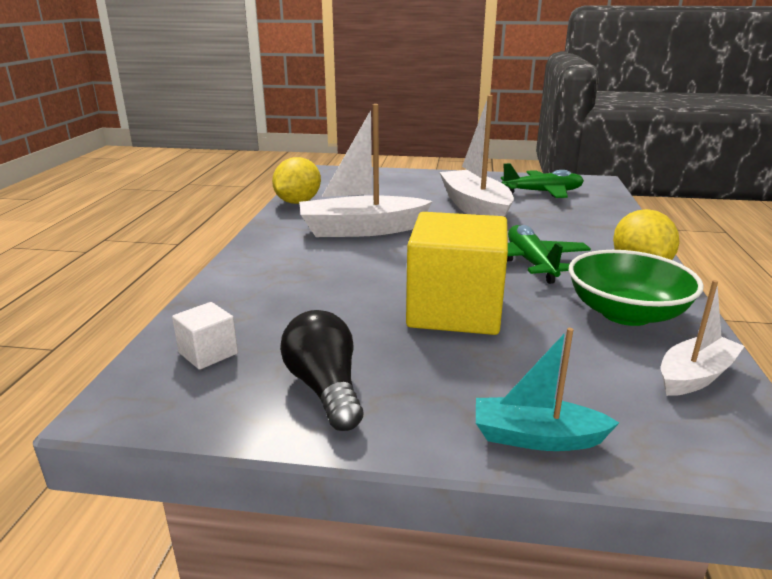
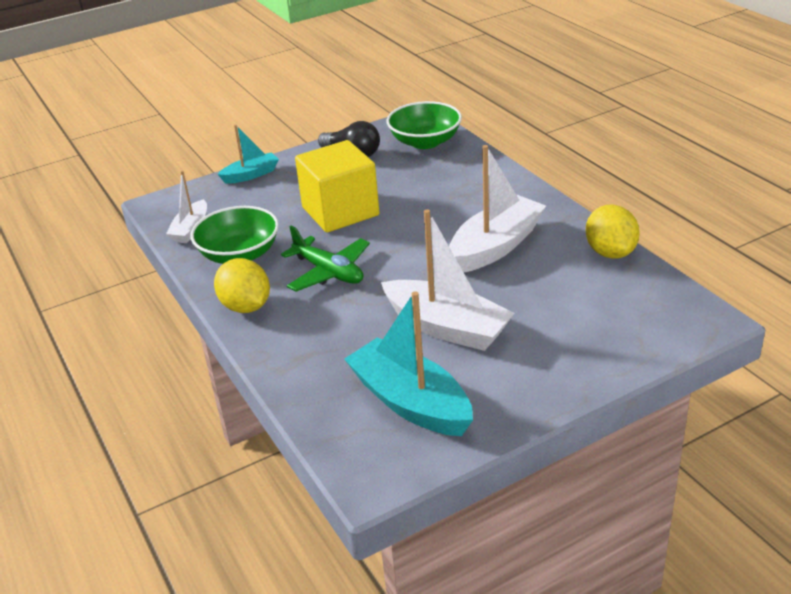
camera: 145 degrees right, 10 degrees up
white cube [172,302,238,370] -> green bowl [387,101,462,149]
green plane [501,163,584,198] -> turquoise boat [344,291,473,436]

